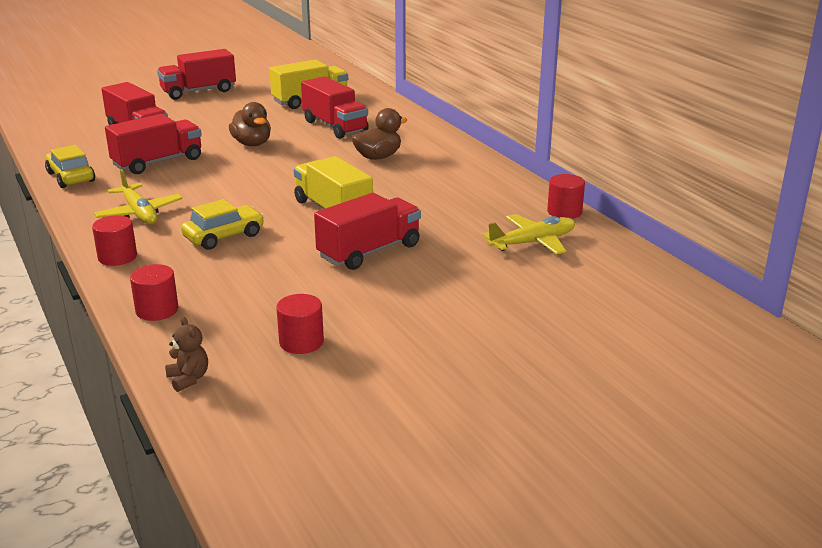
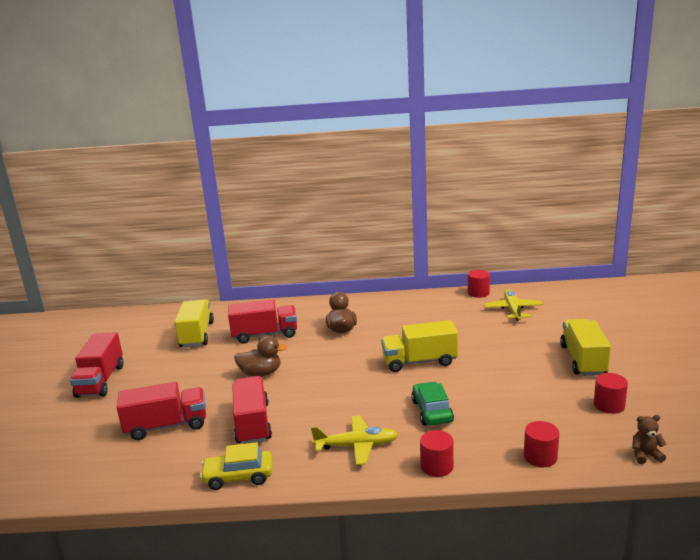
camera: 60 degrees left, 5 degrees down
yellow car [181,199,264,250] -> green car [411,382,454,426]
red truck [314,193,421,270] -> none
none -> yellow truck [560,319,611,376]

